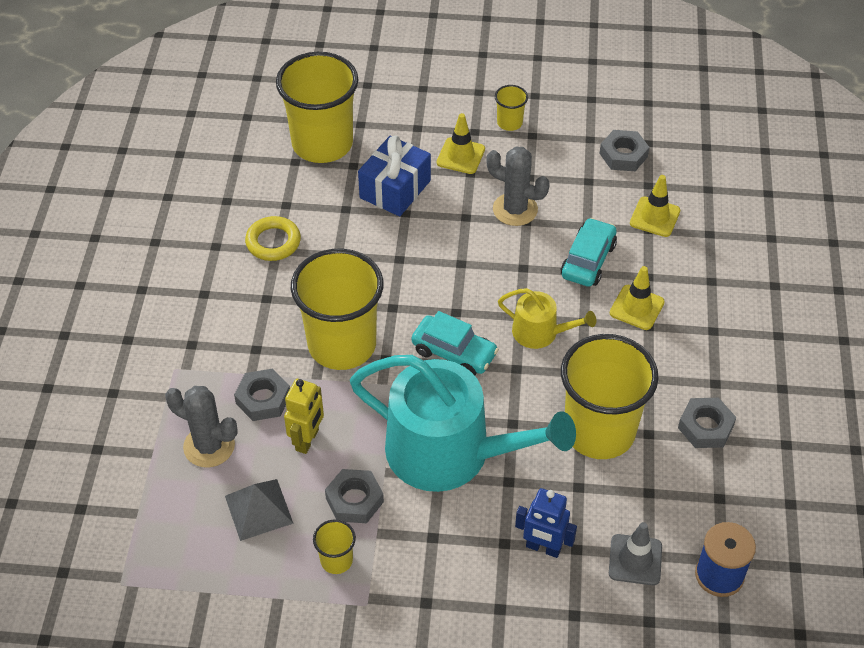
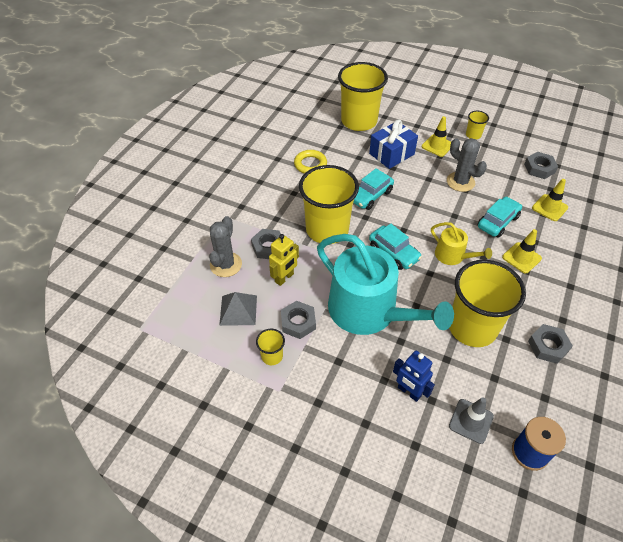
camera: 20 degrees right, 0 degrees up
grey cactus [165,386,238,468] -> grey cactus turned 60 degrees clockwise [209,216,242,277]
none -> turquoise car [353,168,394,210]

